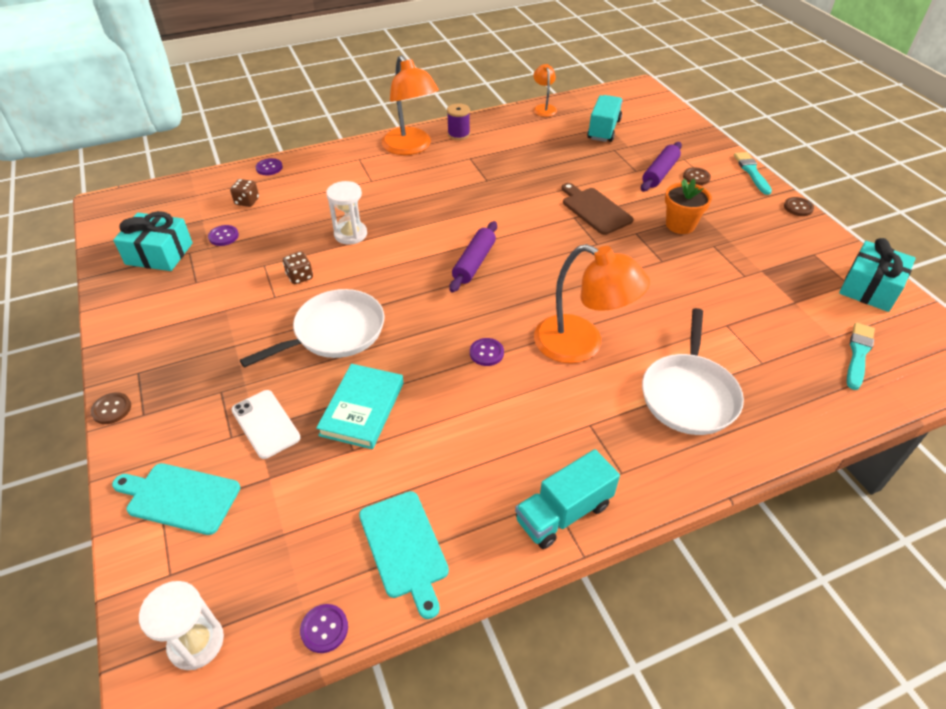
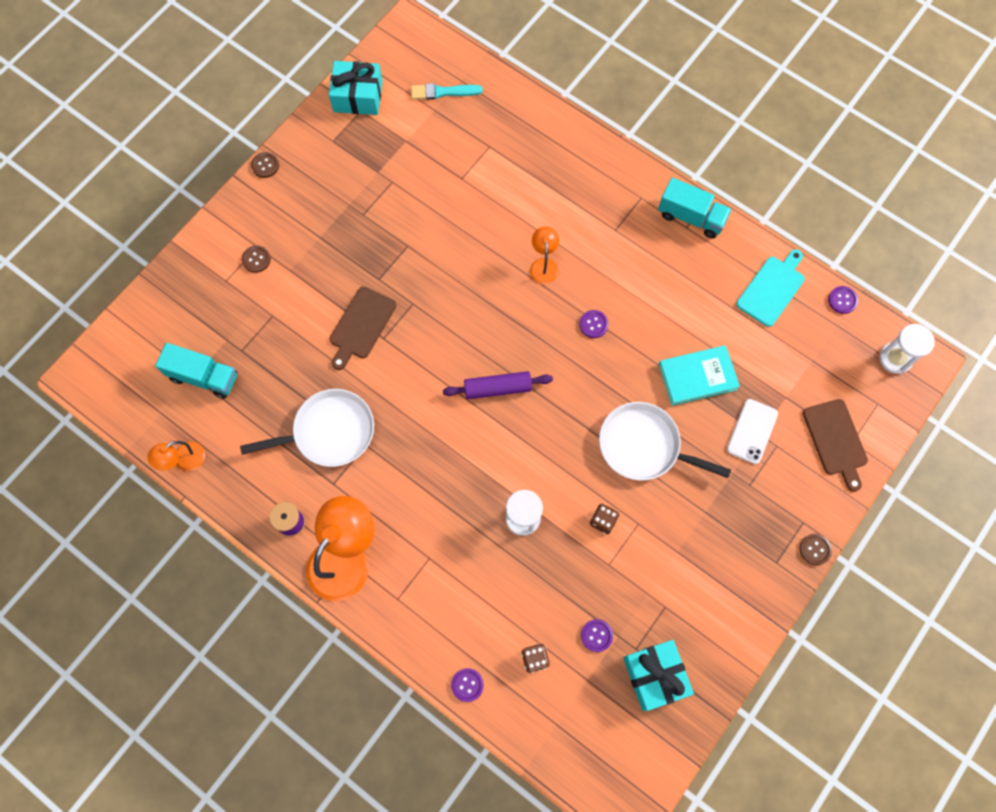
camera: 120 degrees left, 25 degrees up
turquoise cutting board [112,463,240,535] -> brown cutting board [803,399,868,492]
orange lamp [534,244,650,363] -> orange lamp [530,226,559,284], size x0.51
turquoise truck [587,95,623,142] -> turquoise truck turned 150 degrees counterclockwise [155,343,237,399]
purple rolling pin [641,142,682,192] -> none
white pan [642,308,744,435] -> white pan moved to [240,389,374,467]
orange flower pot [665,179,712,234] -> none
turquoise brush [734,152,772,195] -> none

